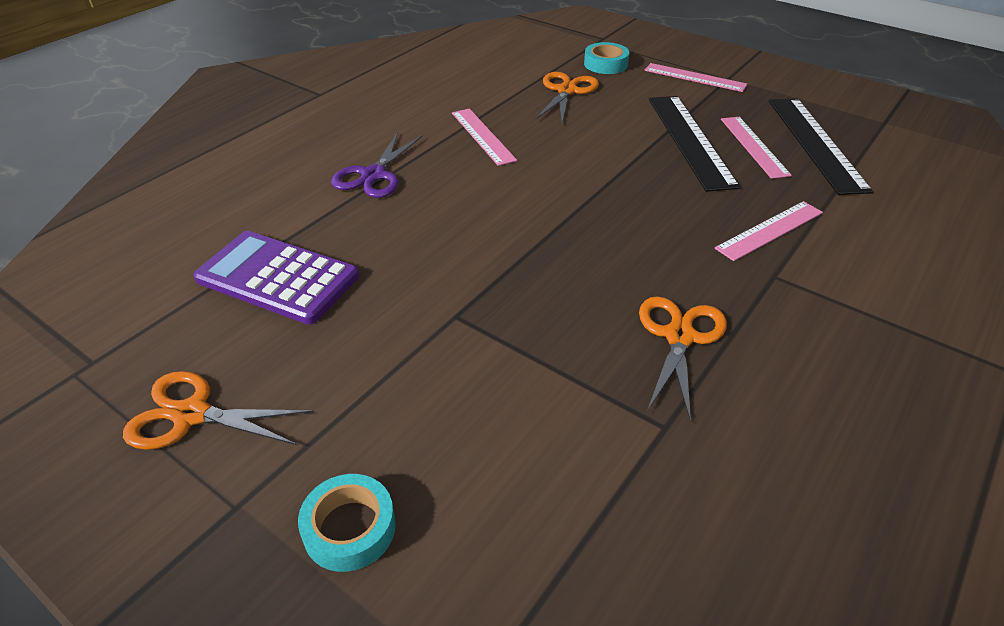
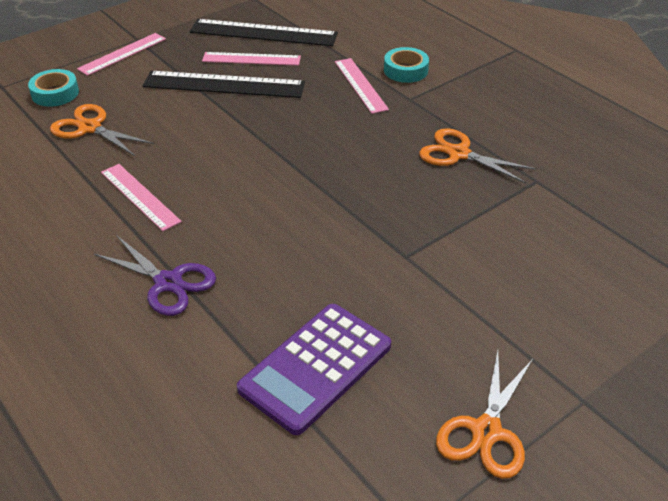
camera: 75 degrees left, 0 degrees up
turquoise tape [298,474,396,572] -> turquoise tape moved to [384,47,429,83]
pink ruler [452,108,517,166] -> pink ruler turned 60 degrees clockwise [101,164,182,231]

